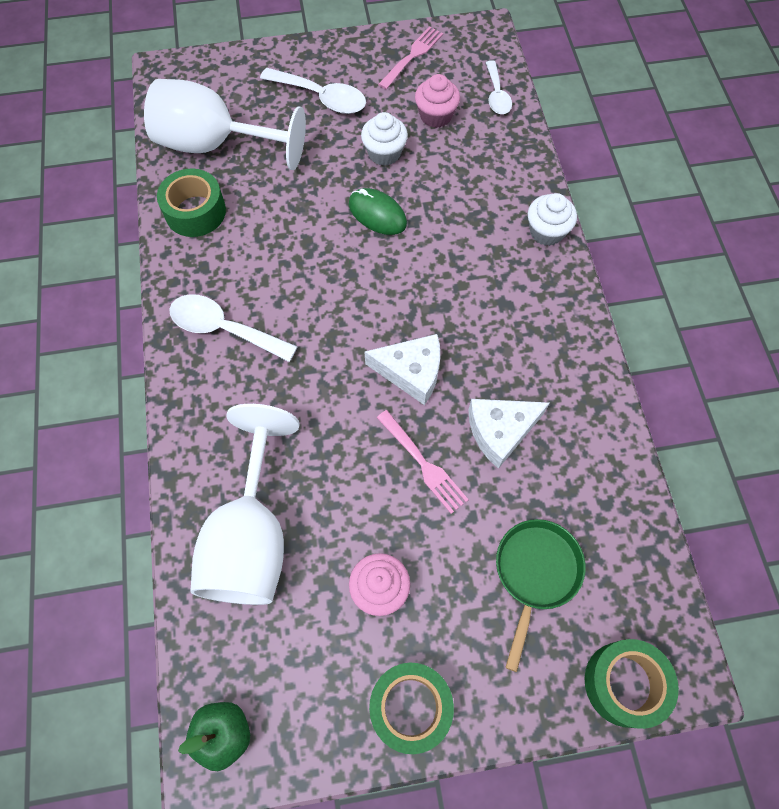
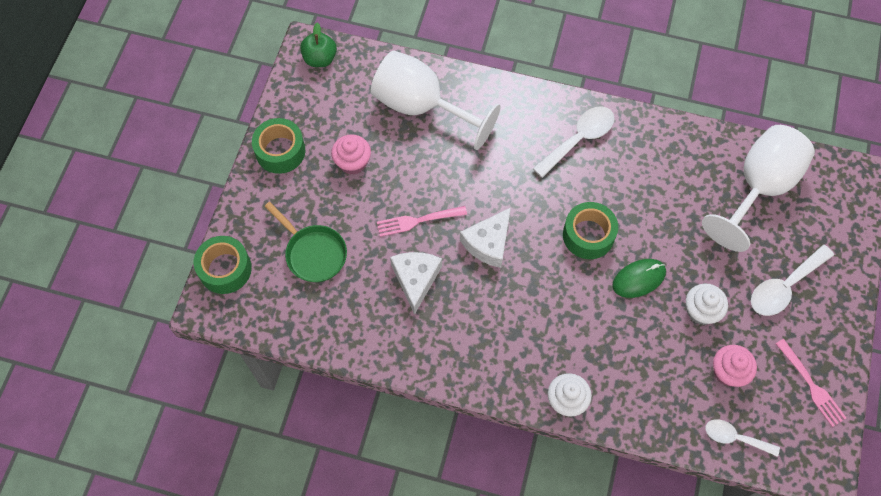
camera: 115 degrees right, 0 degrees up
green tape [157,168,226,237] -> green tape moved to [563,202,618,259]

